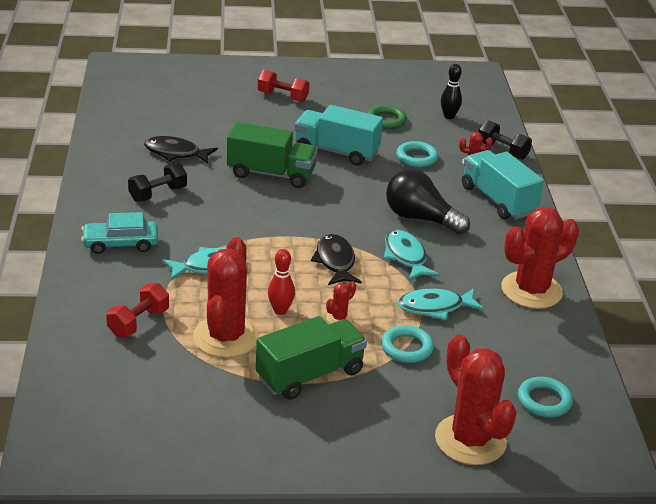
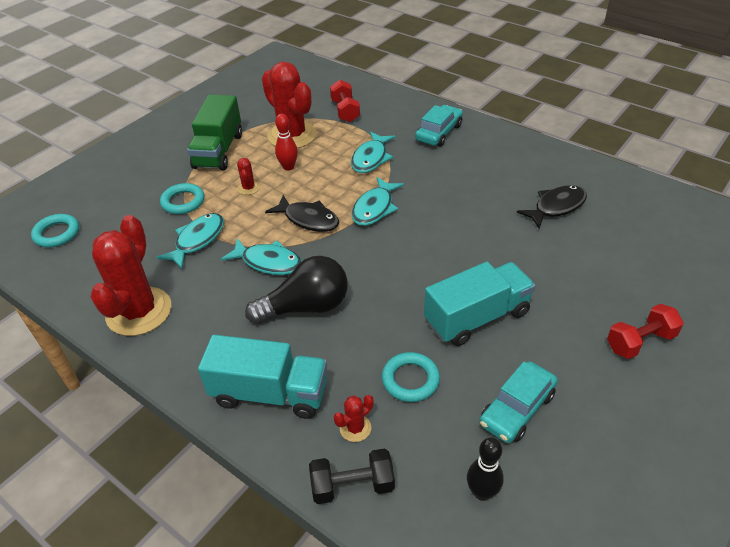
camera: 135 degrees right, 10 degrees up
black dumbbell [128,163,187,202] -> none
green truck [227,122,318,188] -> none
green ring [368,105,407,129] -> turquoise car [479,361,558,443]
red cactus [435,334,517,465] -> none
none -> turquoise fish [351,177,404,226]

